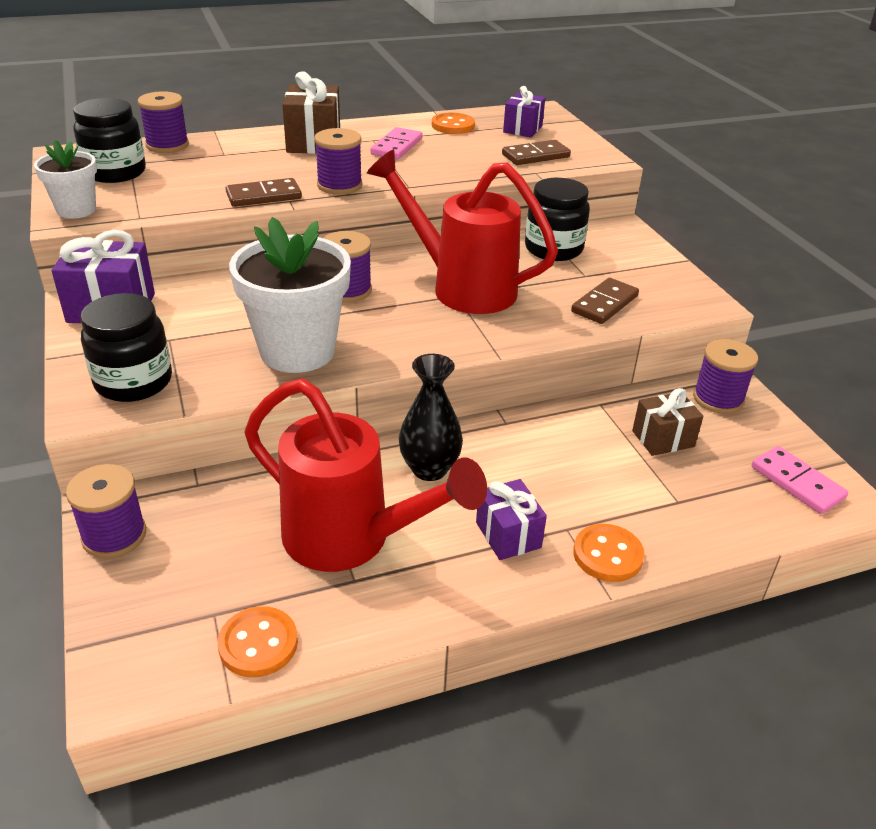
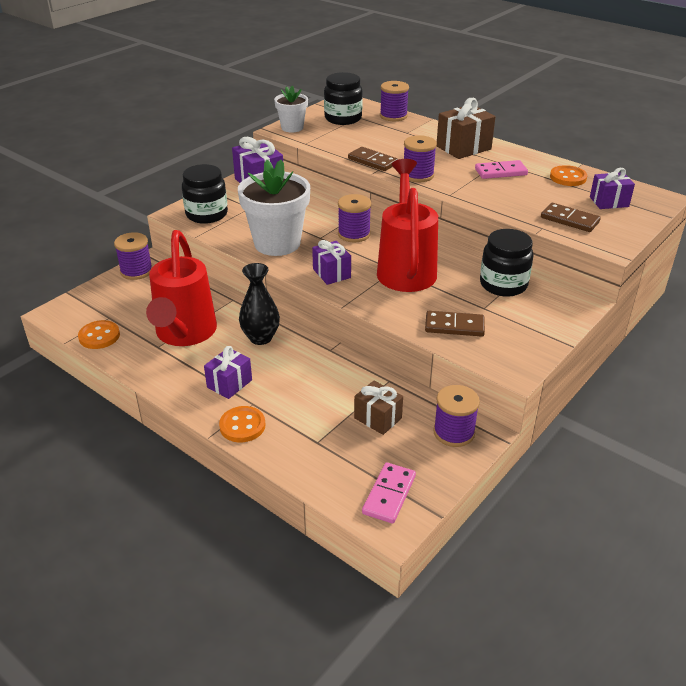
camera: 60 degrees right, 0 degrees up
none -> purple gift [312,240,351,285]

